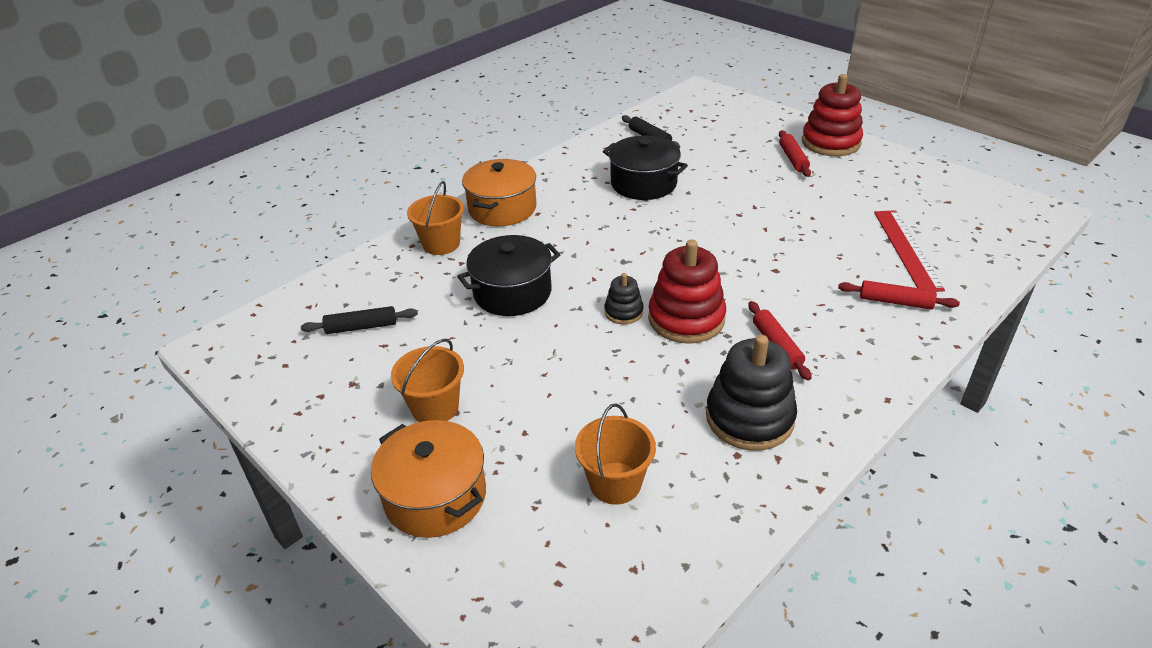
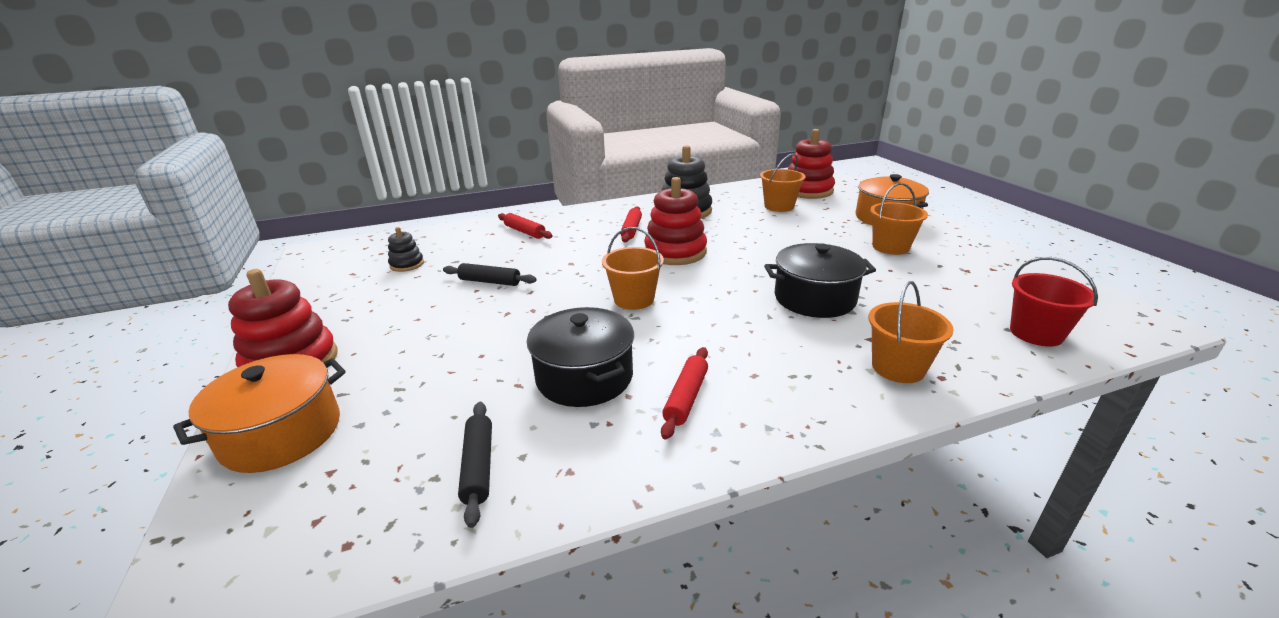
camera: 155 degrees left, 10 degrees down
black rolling pin [301,306,418,334] -> black rolling pin moved to [443,263,537,286]
orange pot [462,159,536,226] -> orange pot moved to [173,354,346,473]
black stacking toy [604,273,644,324] -> black stacking toy moved to [388,227,424,272]
red rolling pin [779,130,811,177] -> red rolling pin moved to [661,347,708,439]
red ruler [874,210,945,292] -> none
none -> orange bucket [602,227,664,310]
none -> red stacking toy [788,129,835,199]
none -> red bucket [1010,257,1098,347]

